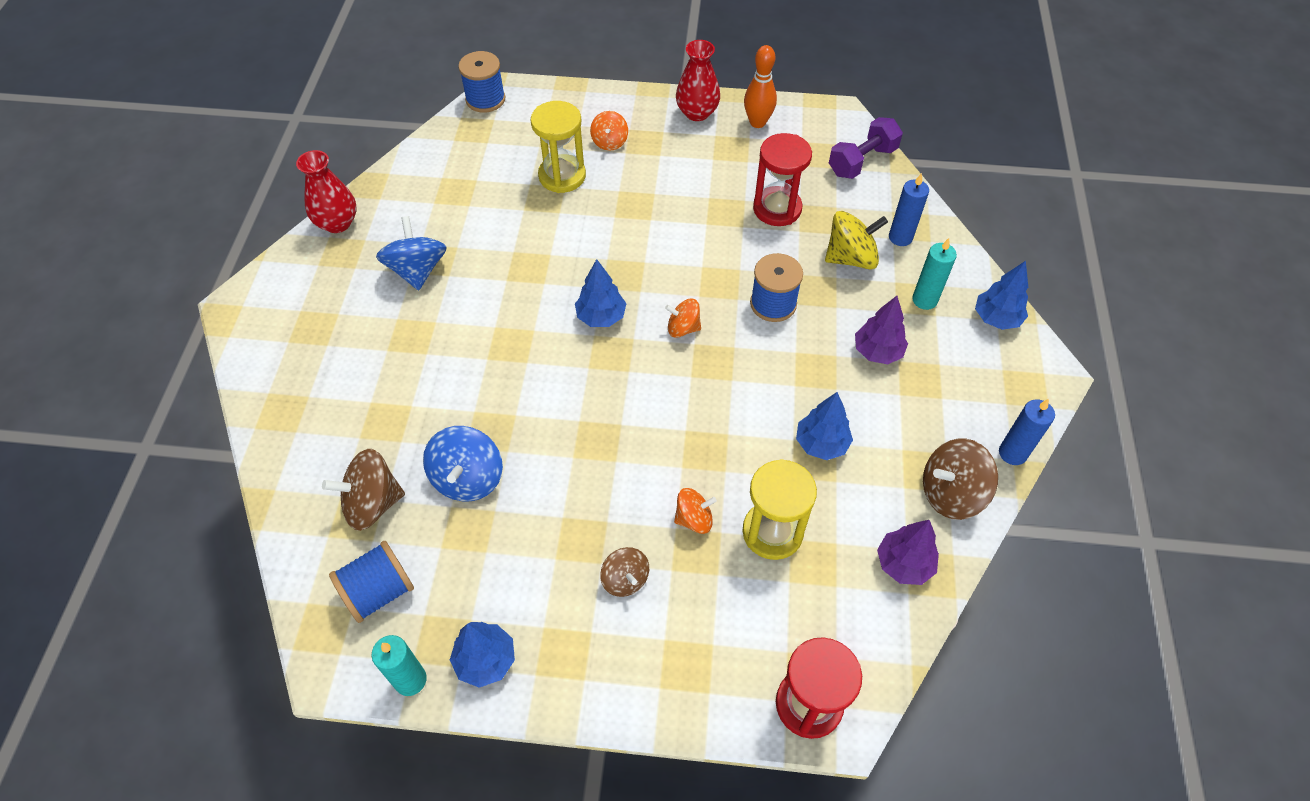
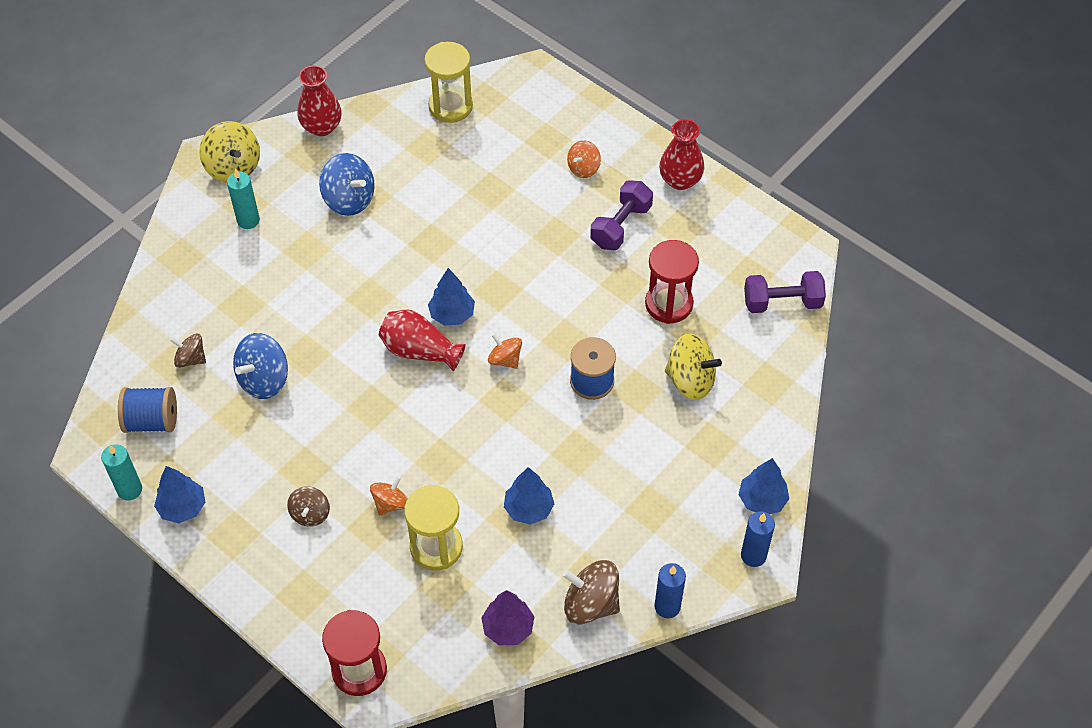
camera: 35 degrees right, 0 degrees up
brown spinning top [322,449,405,531] -> brown spinning top [170,334,206,368], size x0.61
blue spinning top [376,216,447,290] -> blue spinning top turned 105 degrees clockwise [319,153,375,216]
blue spool [458,51,505,113] -> none
yellow hourglass [531,101,586,193] -> yellow hourglass moved to [424,42,473,123]
orange spinning top [674,488,717,534] -> orange spinning top turned 75 degrees counterclockwise [370,476,407,515]
orange bowling pin [744,45,777,128] -> none
purple tree [855,296,908,364] -> none
blue candle [889,173,929,246] -> blue candle moved to [741,511,775,567]
turquoise candle [912,238,957,310] -> turquoise candle moved to [227,168,260,229]
none -> yellow spinning top [199,121,260,183]
none -> red vase [379,310,466,371]
none -> purple dumbbell [590,180,653,250]

